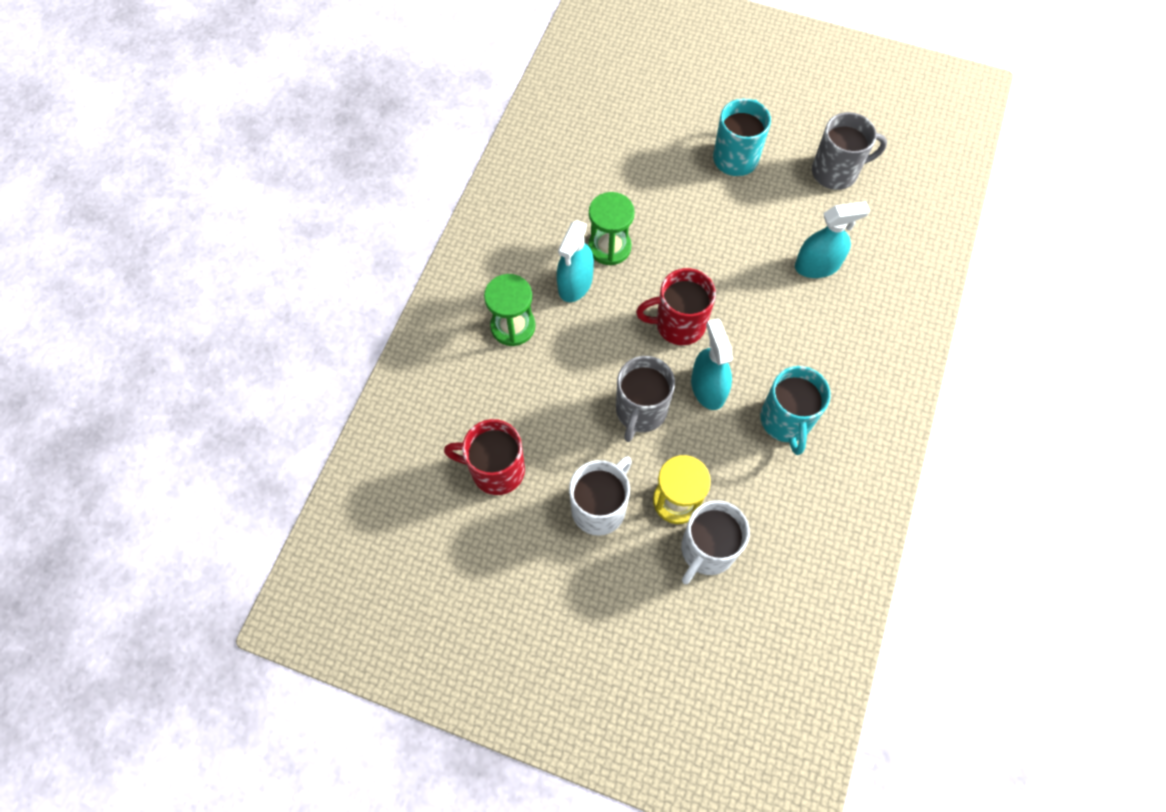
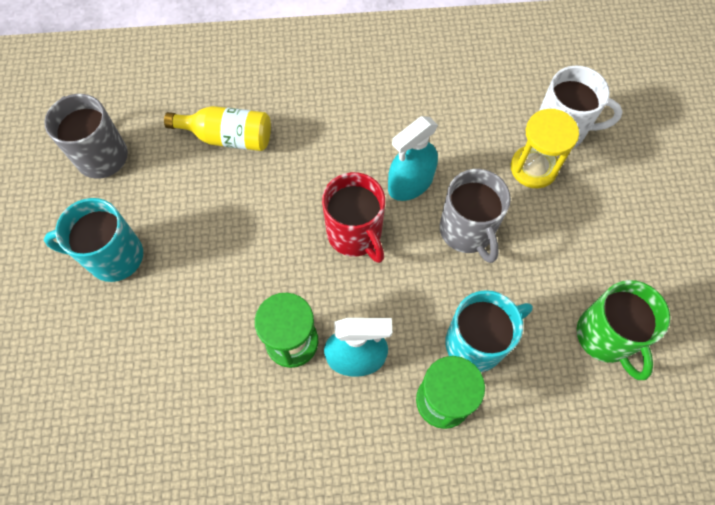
camera: 115 degrees left, 0 degrees up
red mug [444,419,525,495] -> green mug [577,280,670,380]
white mug [569,457,632,536] -> none
grey mug [616,356,675,442] -> grey mug turned 75 degrees clockwise [440,169,511,263]
turquoise mug [761,366,831,455] -> turquoise mug moved to [445,290,533,372]
turquoise spray bottle [795,201,870,278] -> yellow bottle [164,106,271,151]

